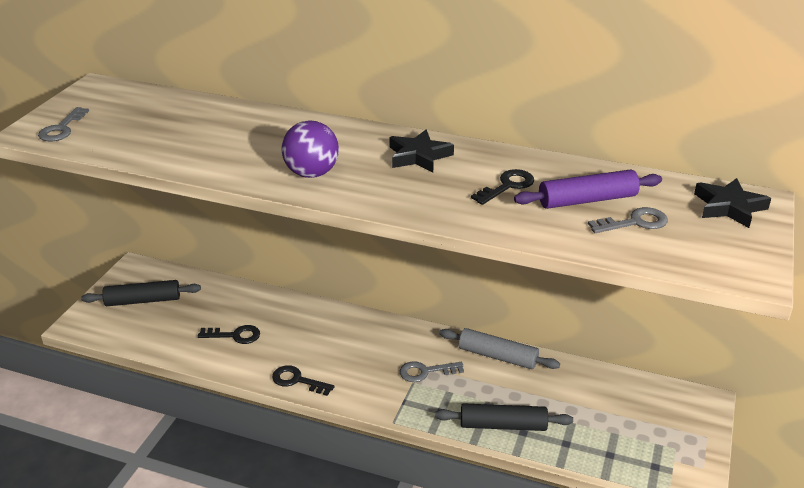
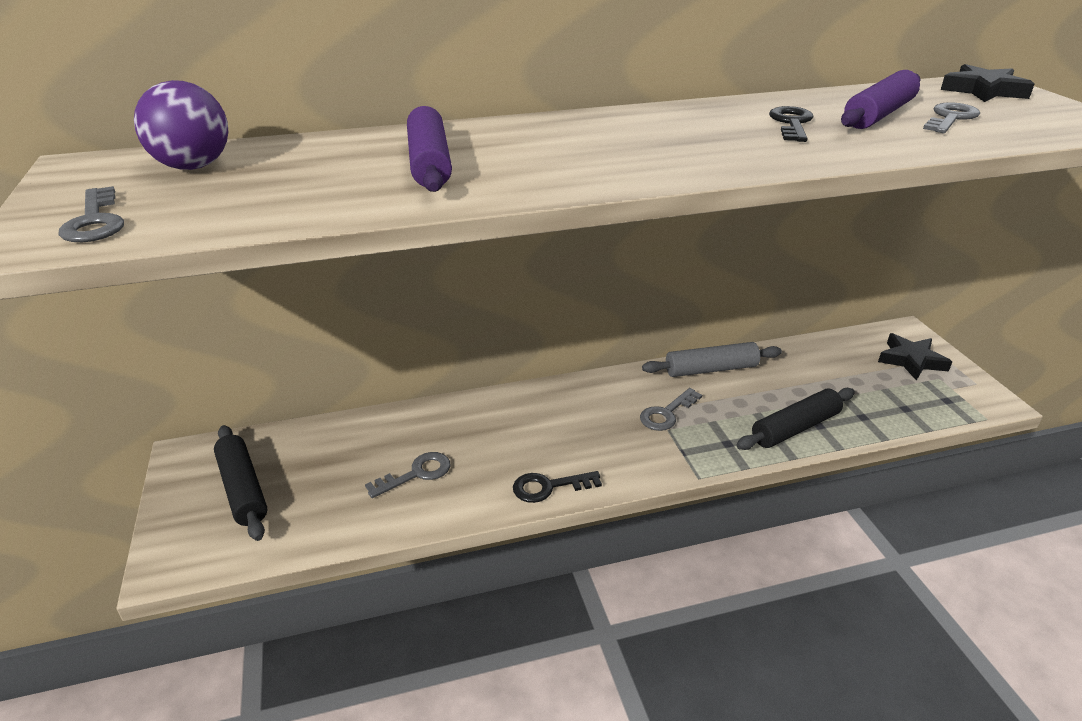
camera: 35 degrees left, 0 degrees up
black rolling pin [81,280,201,306] -> black rolling pin turned 75 degrees counterclockwise [214,425,267,541]
black key [198,325,260,344] -> grey key [365,452,450,498]
purple ball [281,120,339,178] -> purple ball moved to [134,80,228,170]
black star [390,130,454,173] -> black star moved to [878,333,952,381]
none -> purple rolling pin [407,106,452,192]

